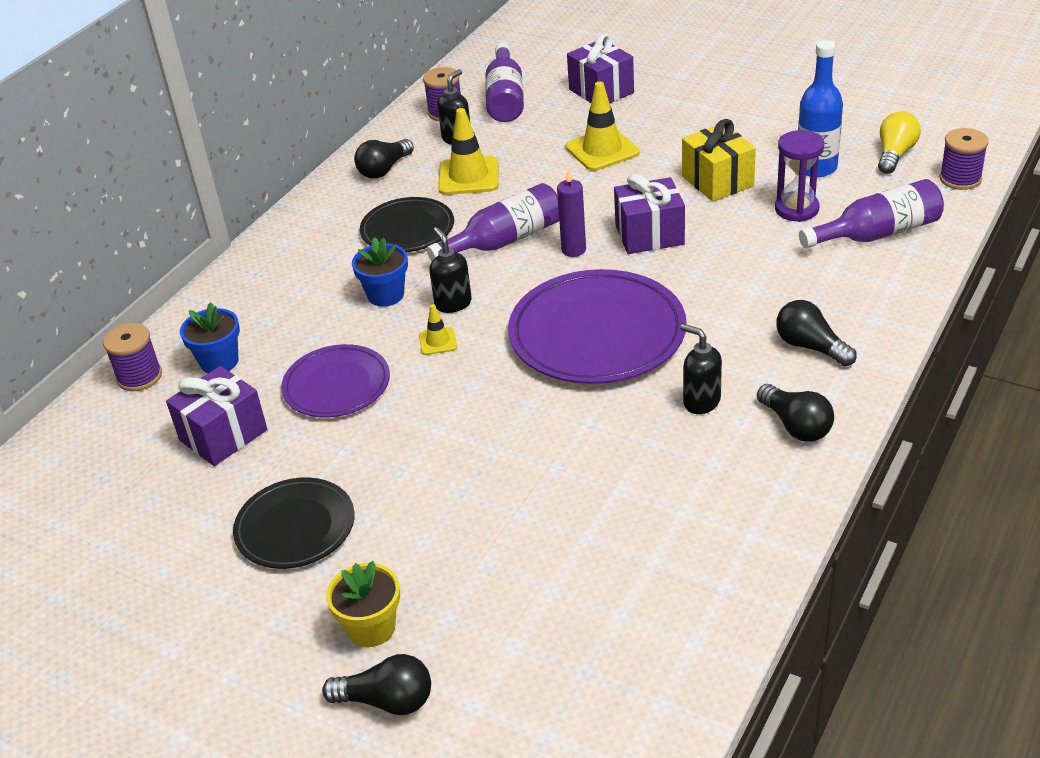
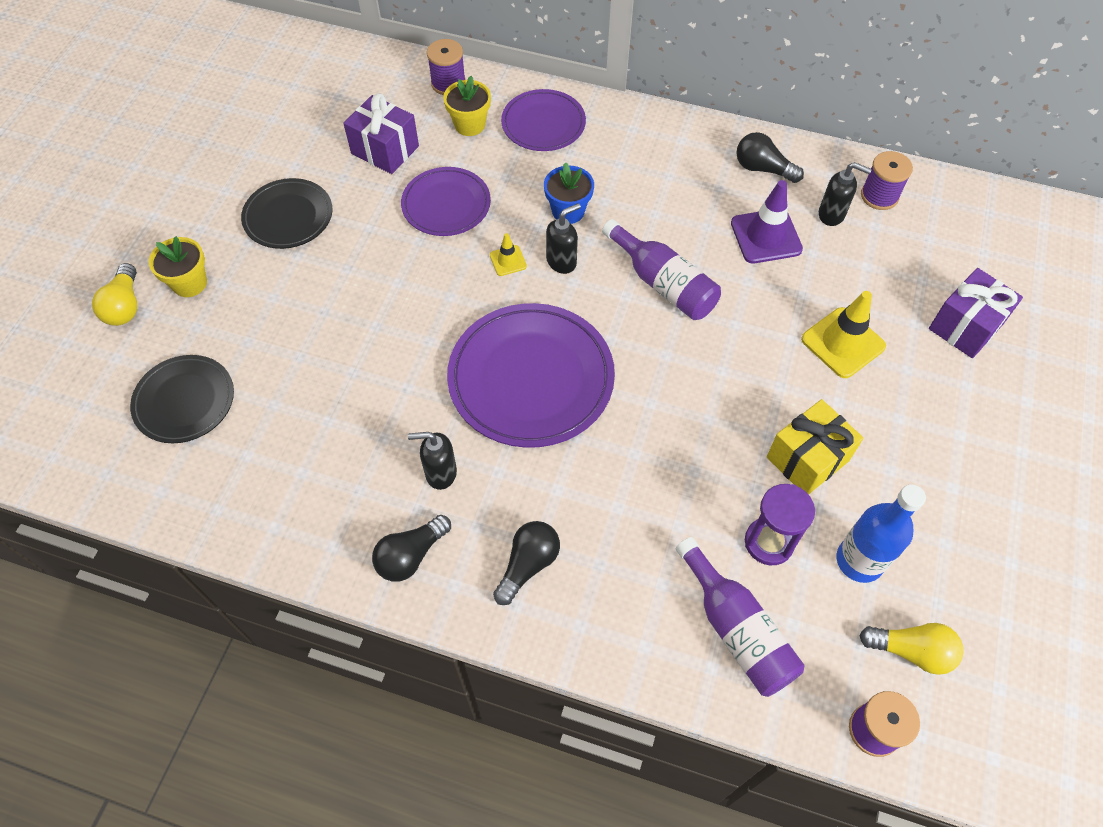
camera: 75 degrees right, 20 degrees up
blue flower pot [180,302,240,373] -> yellow flower pot [443,76,491,136]
black light bulb [322,654,431,715] -> yellow light bulb [92,263,137,326]
black plate [360,197,454,252] -> black plate moved to [130,355,234,443]
yellow traffic cone [438,108,498,195] -> purple traffic cone [731,180,803,264]
purple bottle [485,43,524,122] -> none
purple candle [557,168,586,257] -> none
purple gift [614,174,685,254] -> none
black soap dispenser [680,324,722,414] -> black soap dispenser turned 120 degrees counterclockwise [408,432,457,490]
none -> purple plate [501,89,586,151]

